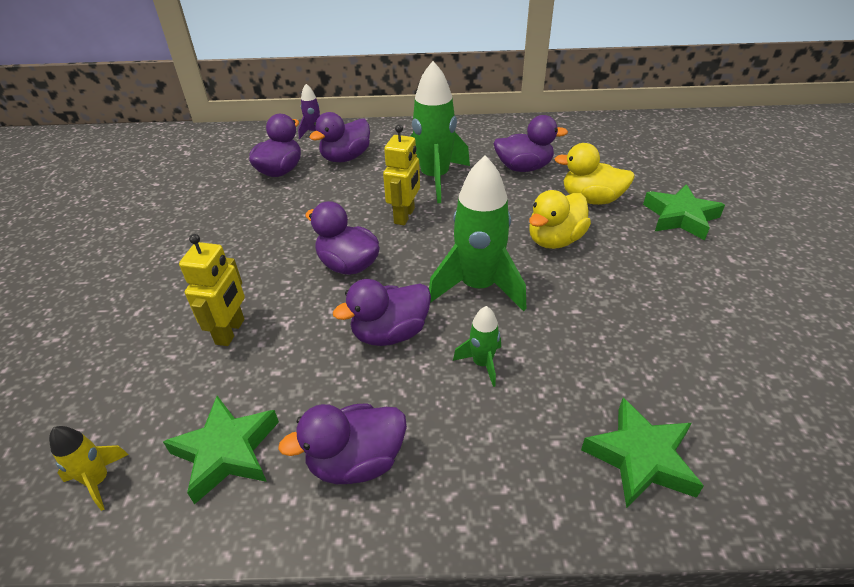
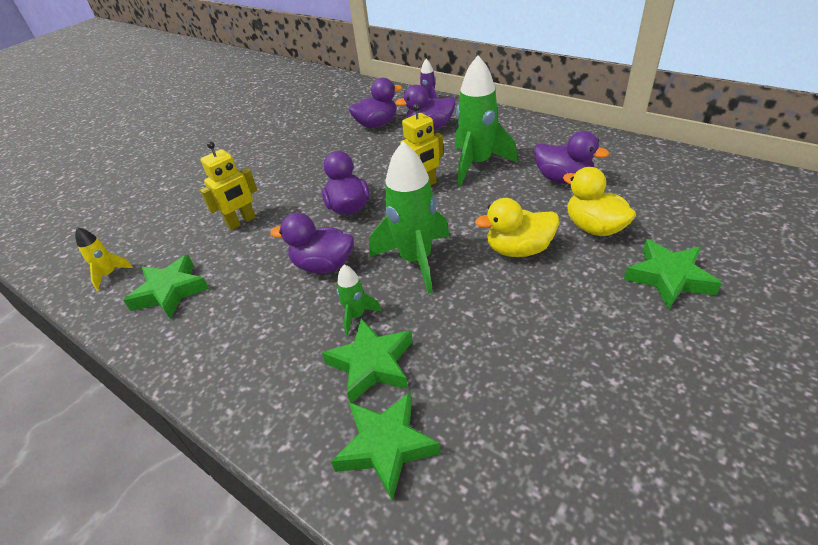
camera: 40 degrees right, 0 degrees up
purple duck [278,404,407,484] -> none
none -> green star [322,318,412,403]

